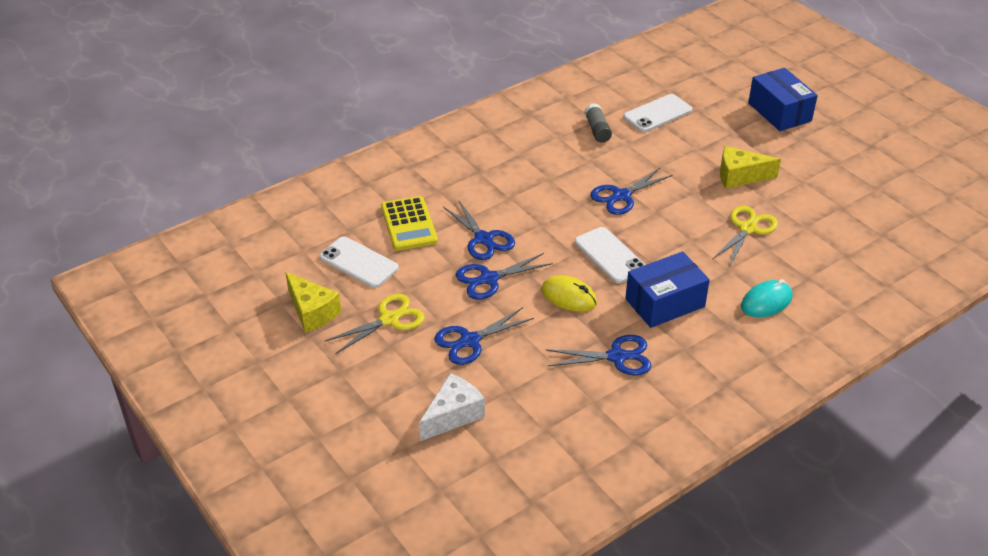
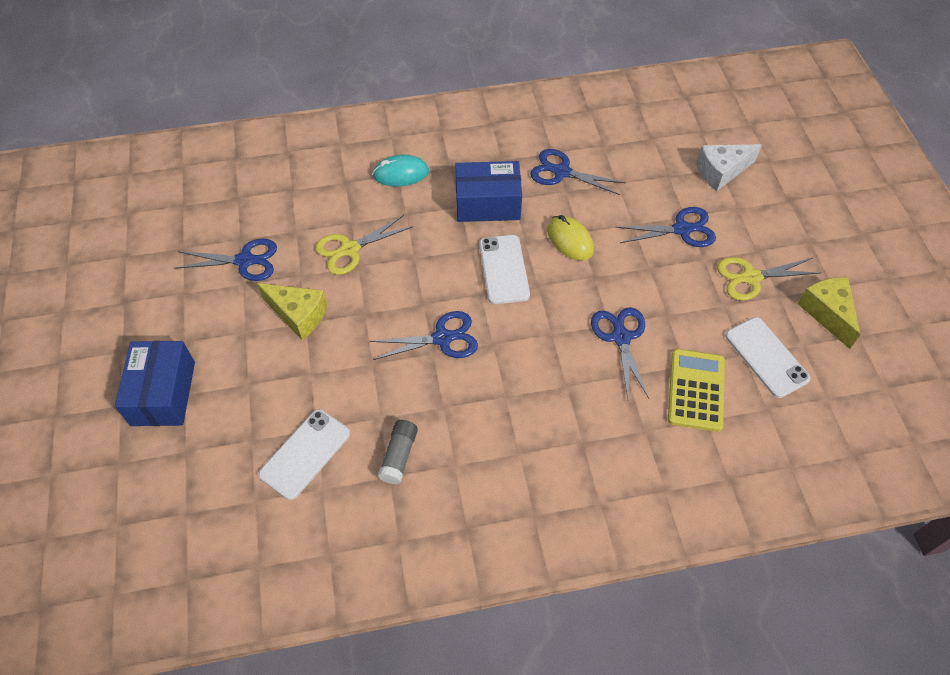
camera: 155 degrees left, 15 degrees up
blue scissors [456,253,553,300] -> blue scissors moved to [175,239,277,281]
white phone [623,94,692,132] -> white phone turned 45 degrees counterclockwise [259,409,350,500]

